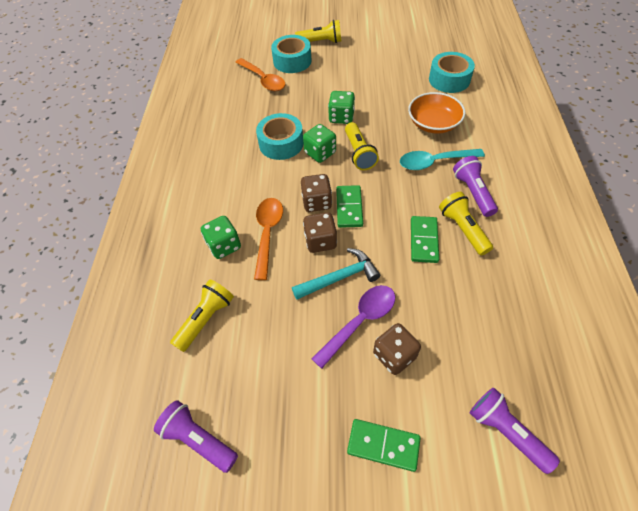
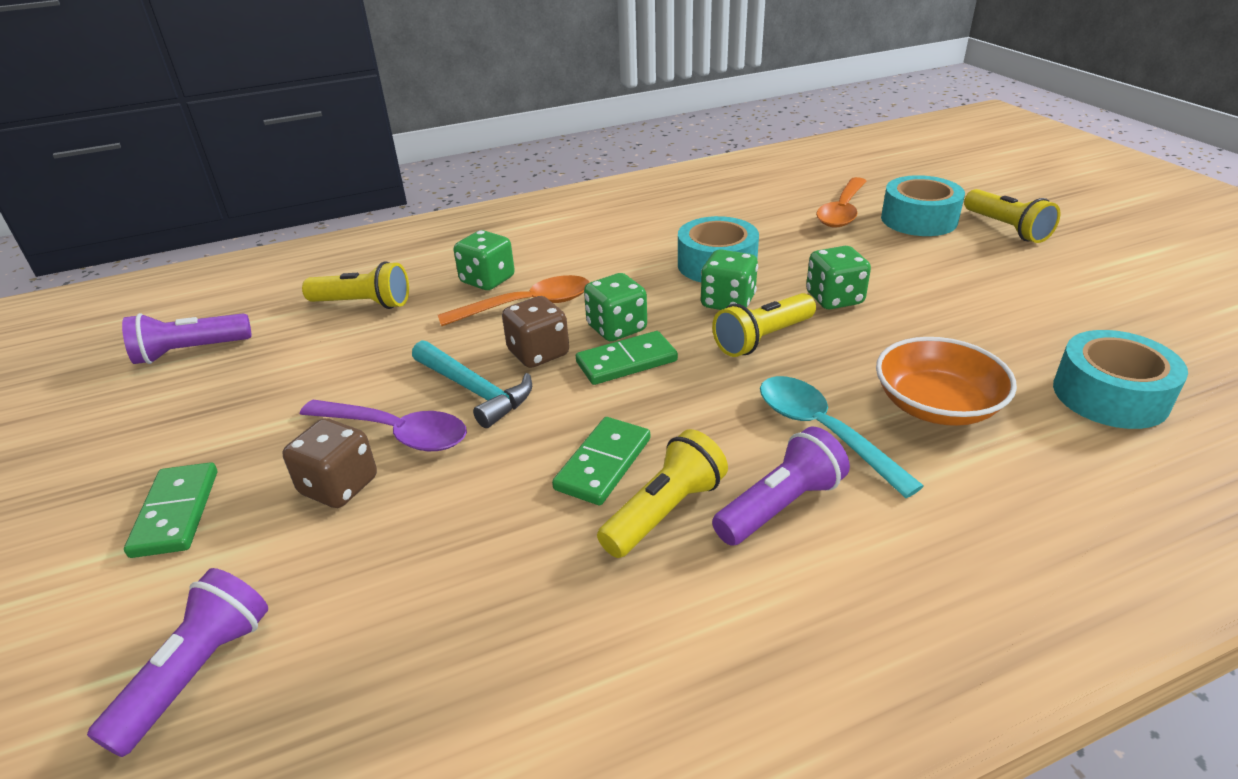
camera: 65 degrees right, 20 degrees down
purple flashlight [154,400,238,473] -> purple flashlight turned 120 degrees counterclockwise [122,313,252,364]
brown dice [301,174,332,212] -> green dice [584,273,647,341]
green domino [411,216,439,263] -> green domino turned 45 degrees counterclockwise [552,417,650,505]

